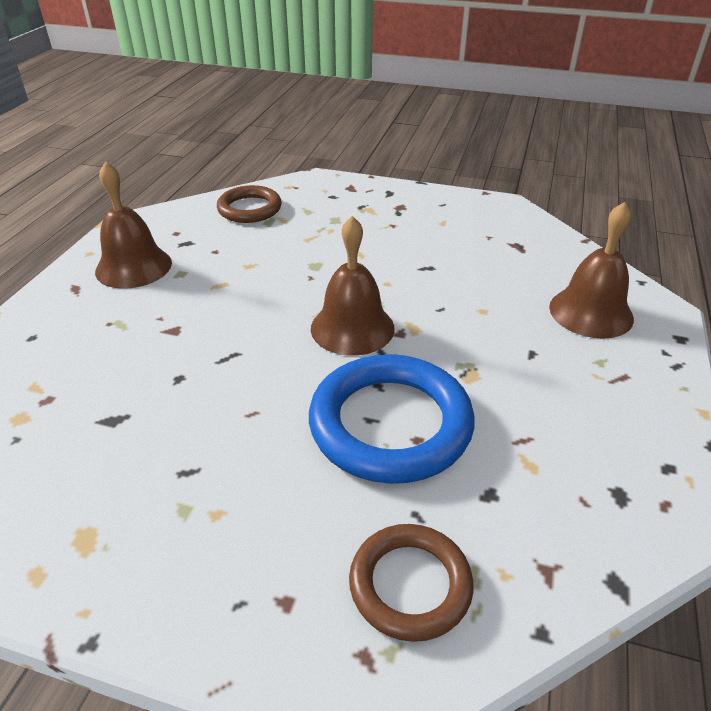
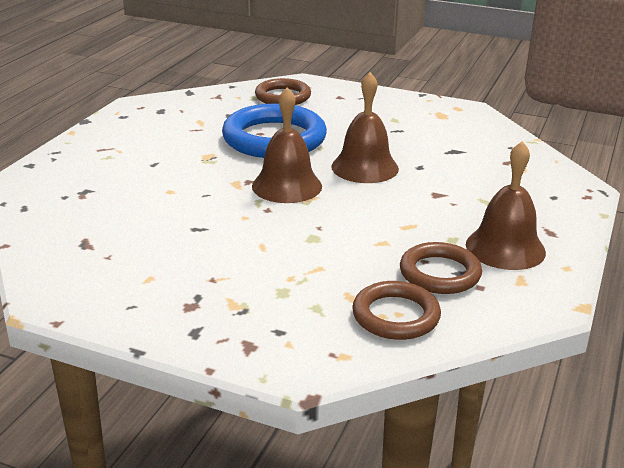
camera: 175 degrees left, 10 degrees down
brown bell [549,202,634,339] -> brown bell moved to [331,72,399,183]
none -> brown ring [400,242,482,294]

